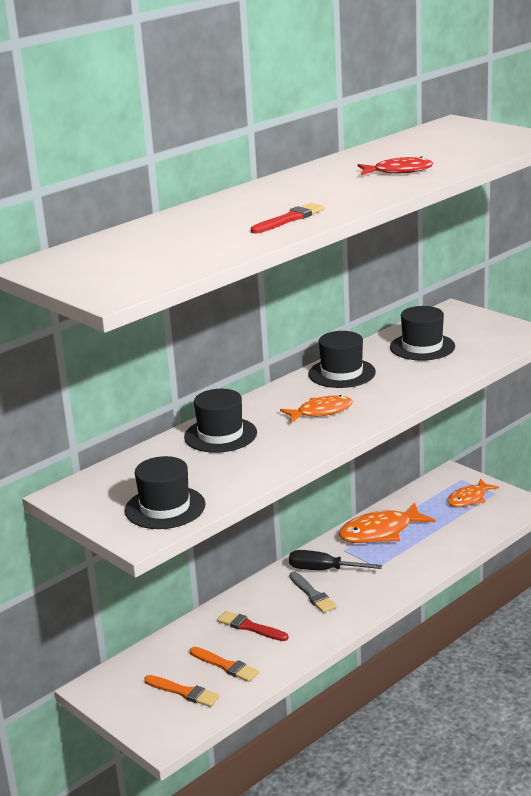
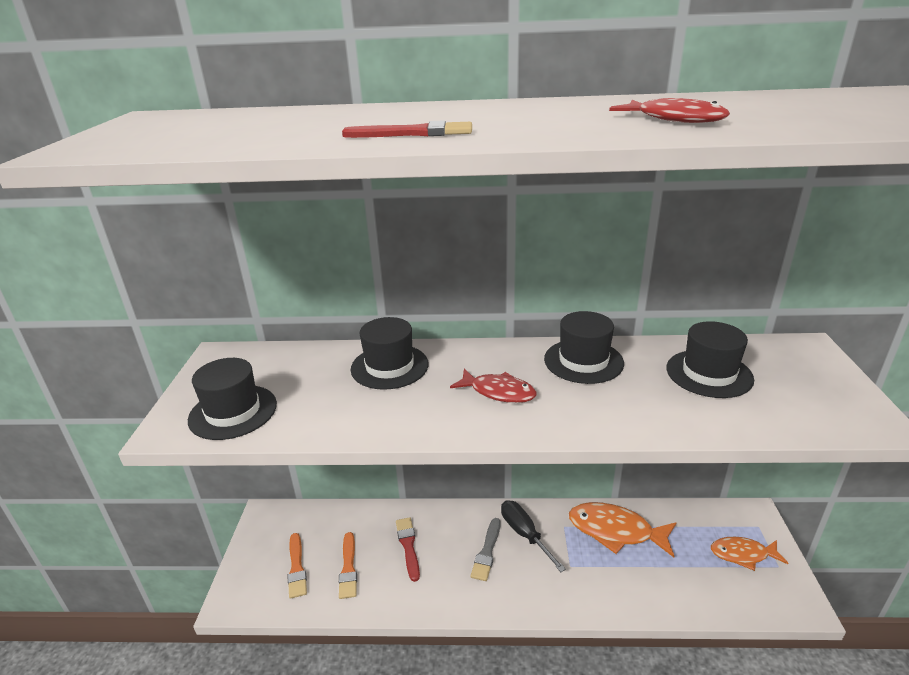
camera: 45 degrees right, 5 degrees up
orange fish [280,395,353,423] -> red fish [450,369,537,403]

